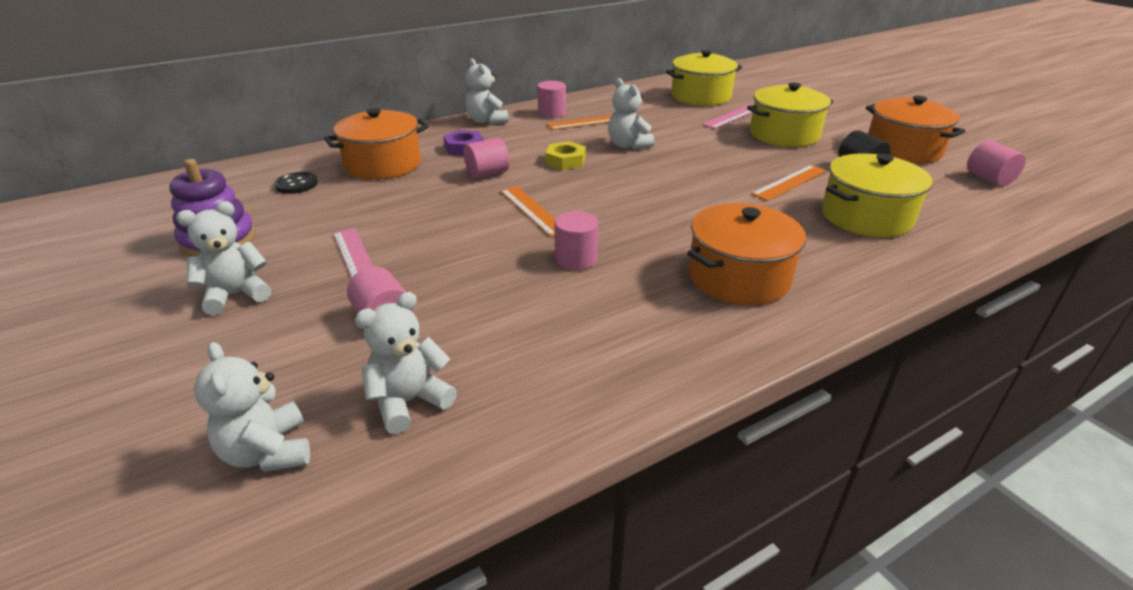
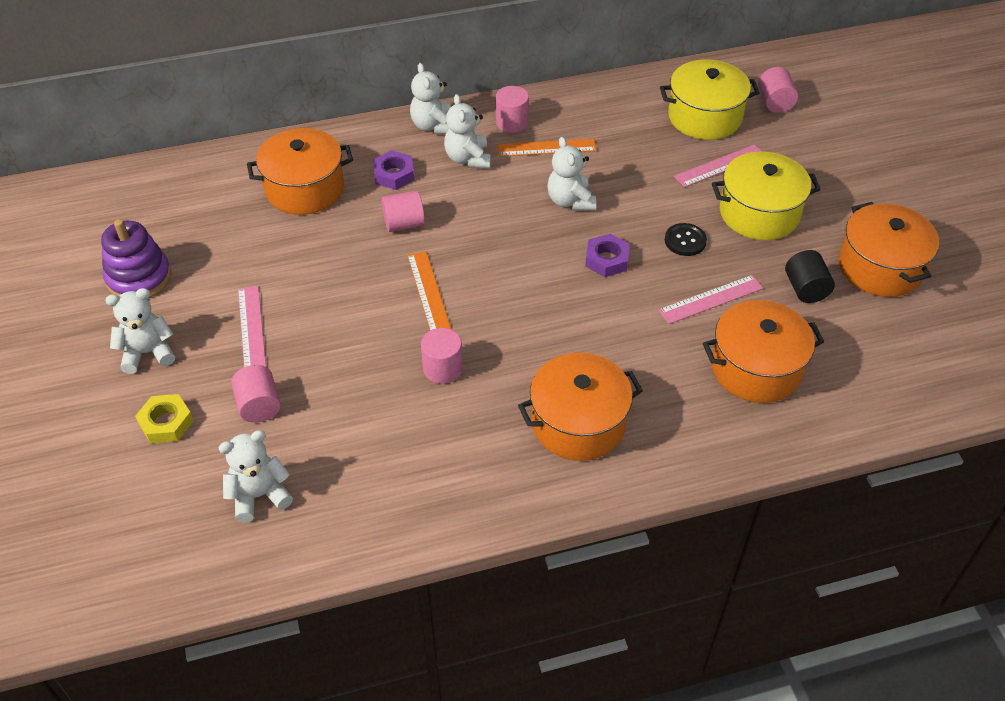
camera: 15 degrees right, 15 degrees up
white teddy bear [194,342,310,472] -> white teddy bear moved to [444,94,491,168]
black button [274,172,318,194] -> black button moved to [665,223,707,256]
yellow nut [545,141,586,170] -> yellow nut moved to [135,394,193,443]
orange ruler [751,165,826,201] -> pink ruler [659,275,763,324]
yellow pot [822,153,933,237] -> orange pot [703,300,824,403]
pink cylinder [967,140,1026,186] -> pink cylinder moved to [758,67,798,113]
none -> purple nut [585,234,630,277]

